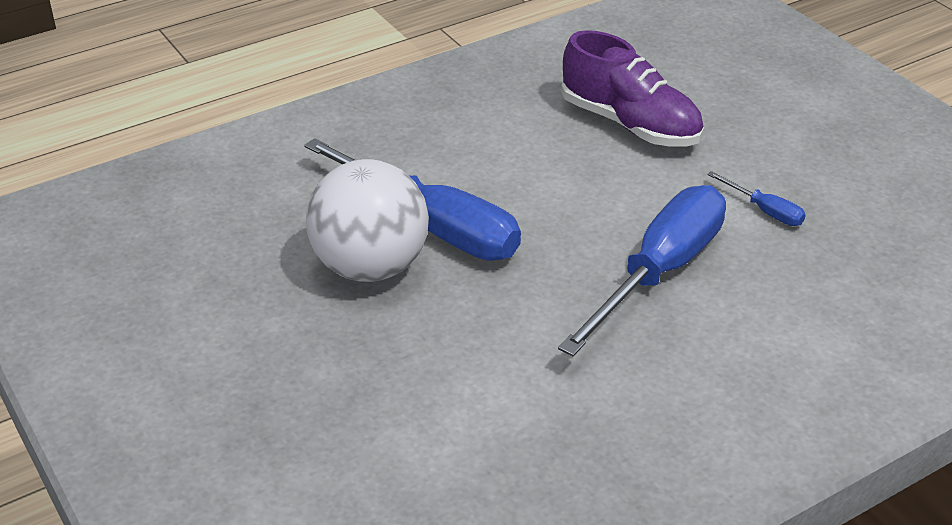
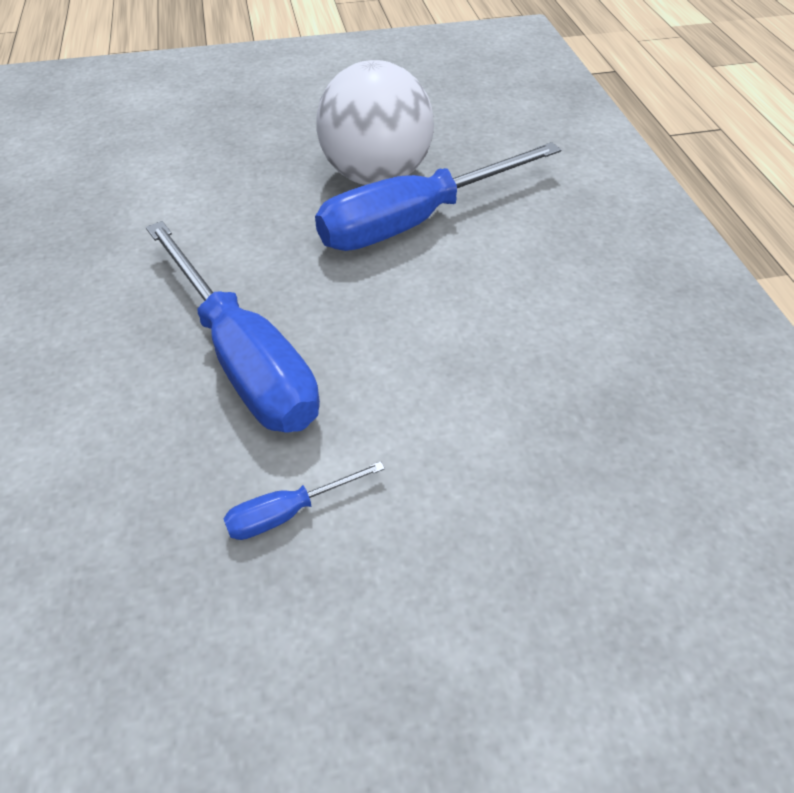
camera: 110 degrees right, 10 degrees up
purple shoe [561,30,704,147] -> none

